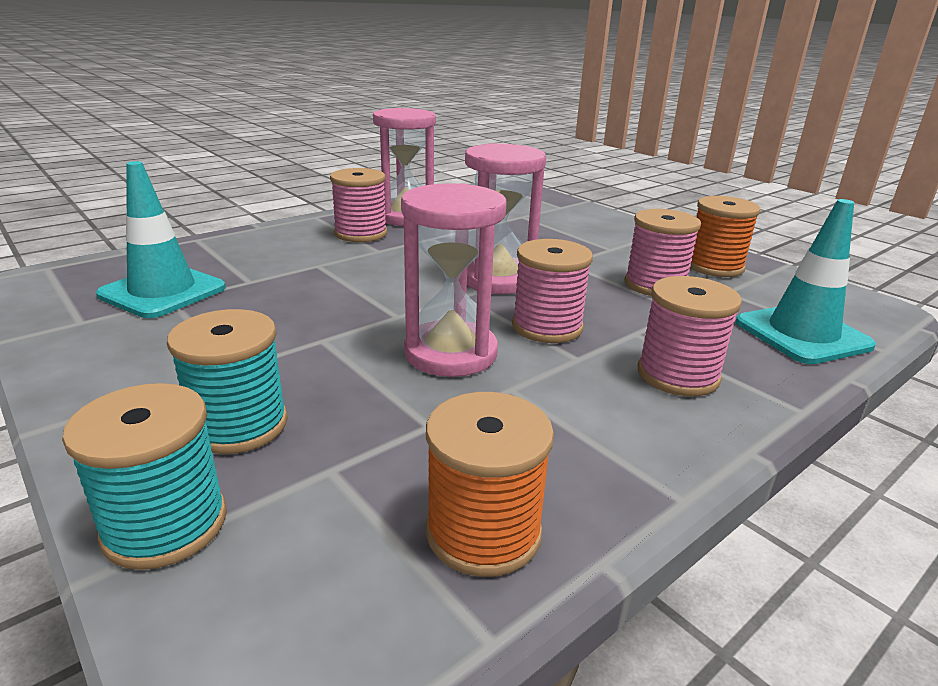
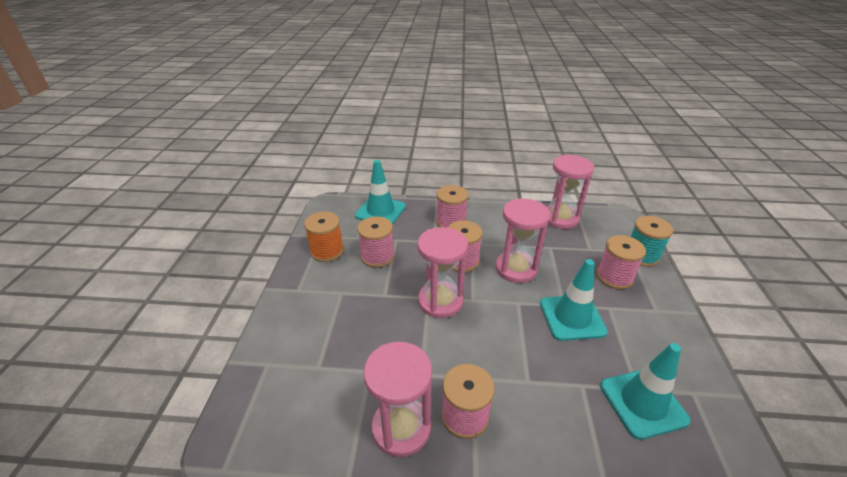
camera: 135 degrees left, 10 degrees up
turquoise spool [167,309,288,454] -> pink spool [597,235,646,289]
orange spool [426,392,554,577] -> pink hourglass [546,155,594,229]
none -> turquoise traffic cone [540,259,608,341]

